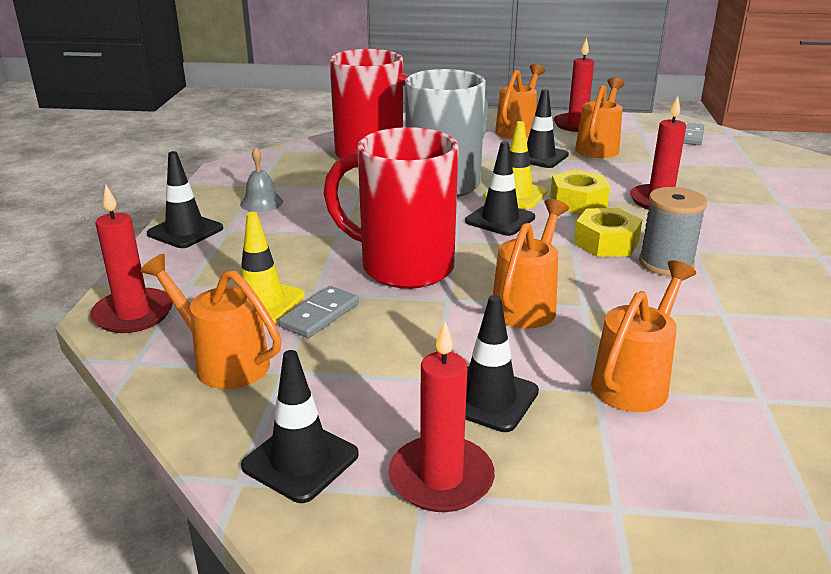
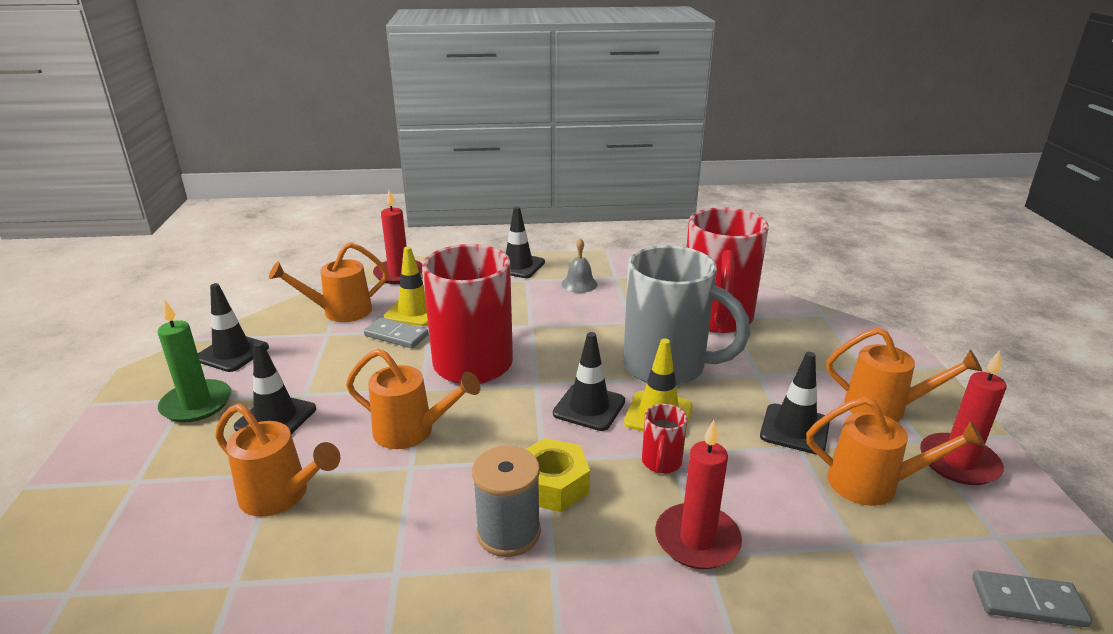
camera: 80 degrees right, 0 degrees up
orange watering can [140,254,281,389] -> orange watering can turned 135 degrees counterclockwise [269,242,388,322]
red candle [389,321,495,512] -> green candle [158,299,231,423]
yellow nut [550,170,610,214] -> red mug [642,404,687,474]

